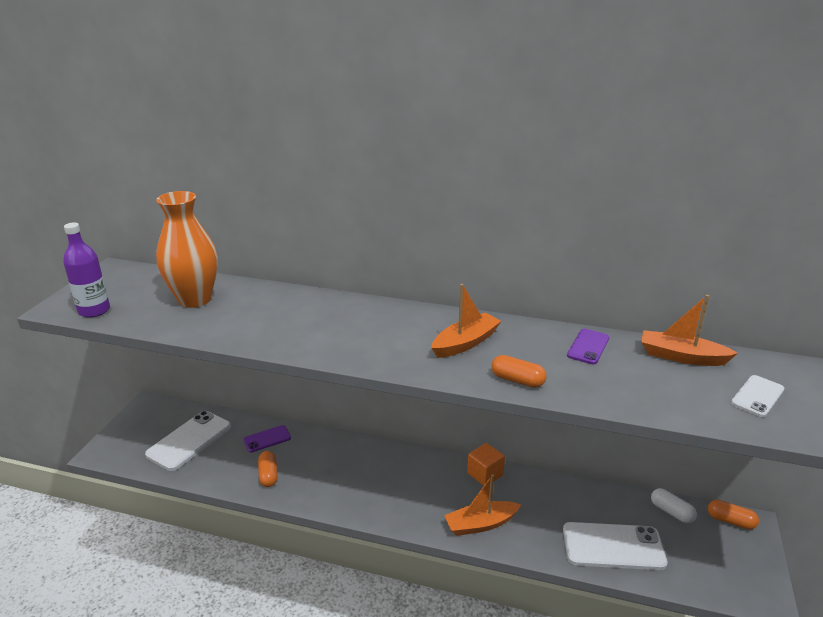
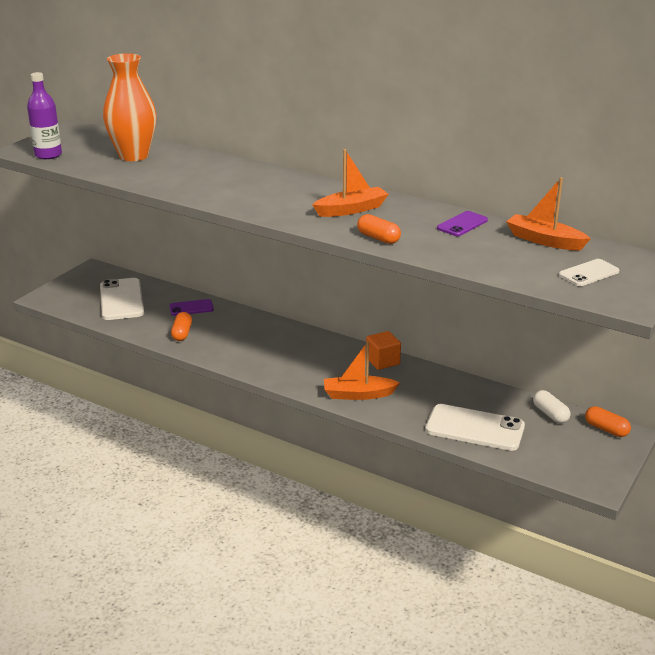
camera: 15 degrees right, 0 degrees up
white phone [145,411,231,471] -> white phone turned 60 degrees counterclockwise [100,278,144,320]

